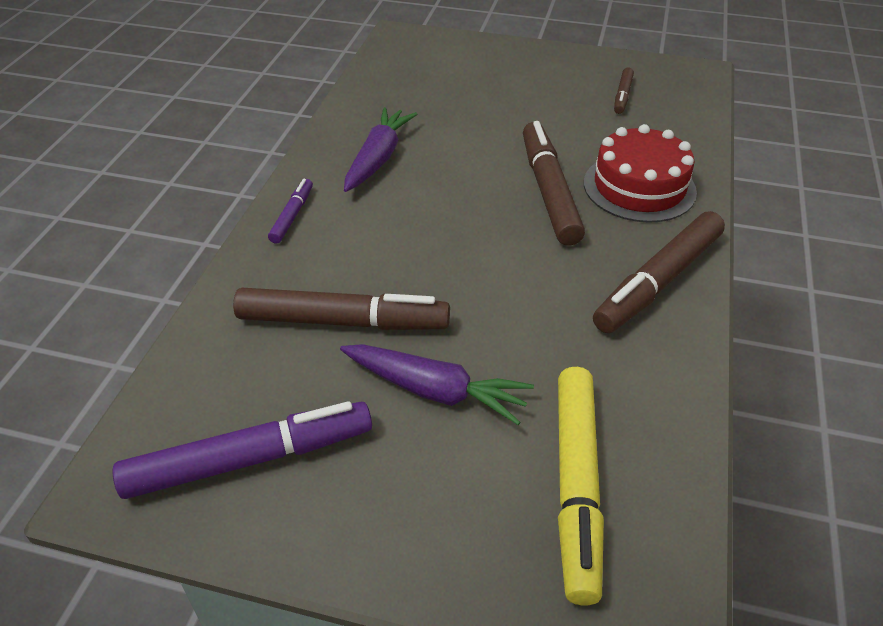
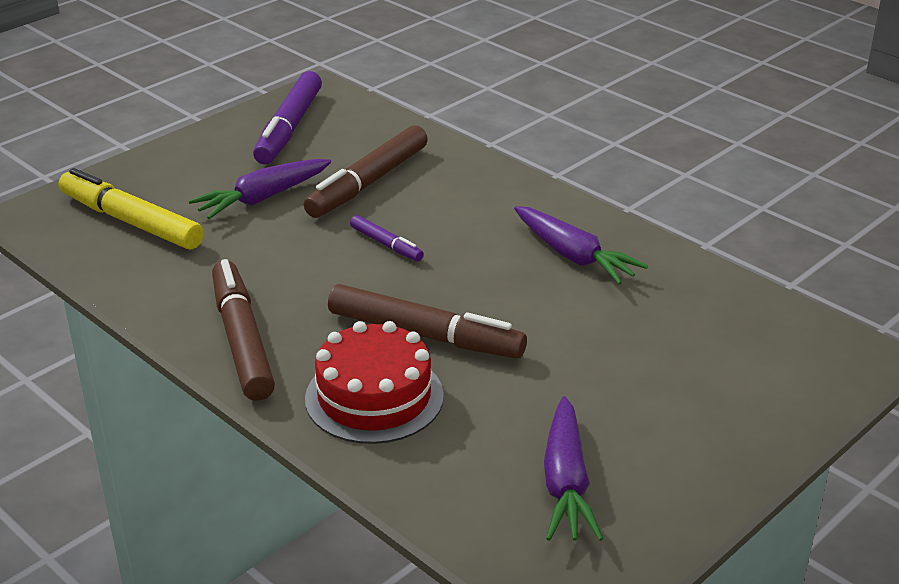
camera: 120 degrees right, 10 degrees down
purple marker [268,179,313,244] -> purple marker moved to [350,215,424,261]
brown marker [614,67,634,114] -> purple carrot [544,396,603,541]

